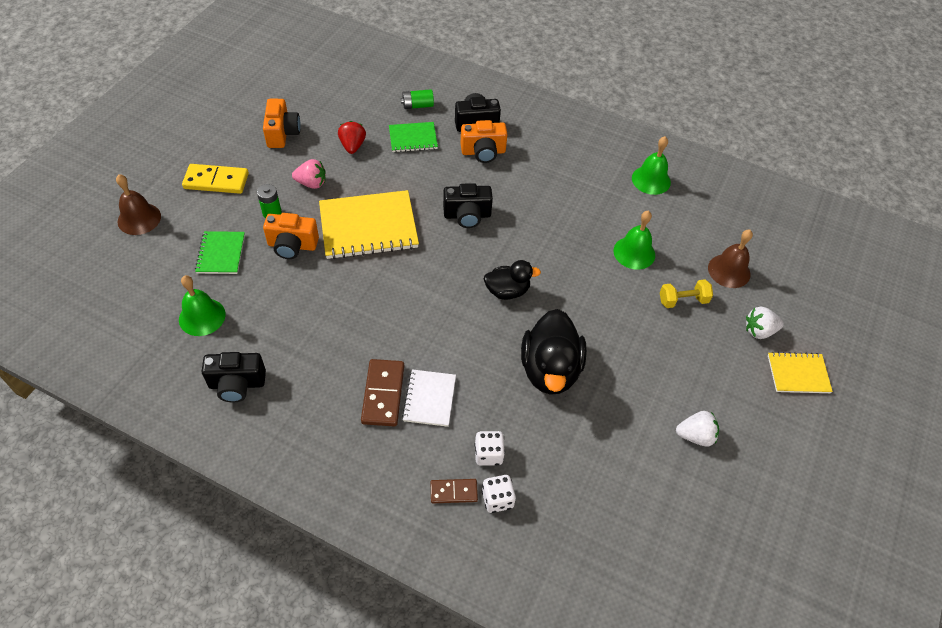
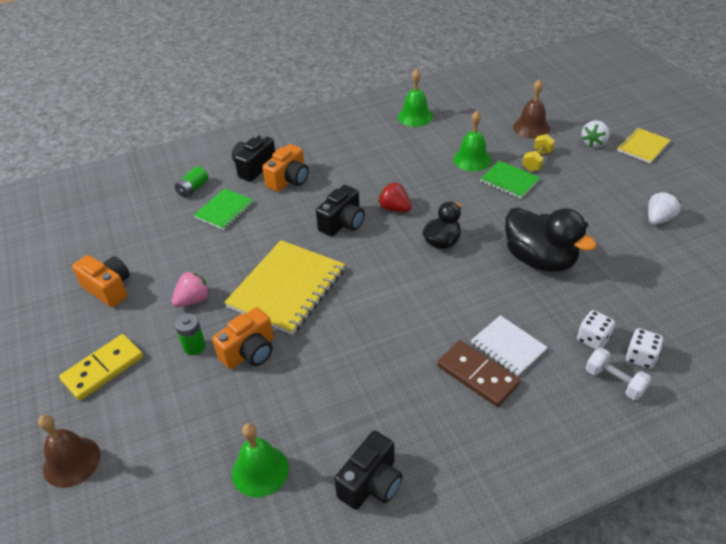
camera: 45 degrees left, 10 degrees down
green notebook [195,231,245,274] -> green notebook moved to [480,161,540,199]
red strawberry [338,121,366,154] -> red strawberry moved to [378,182,411,212]
brown domino [431,479,478,503] -> white dumbbell [586,348,651,400]

